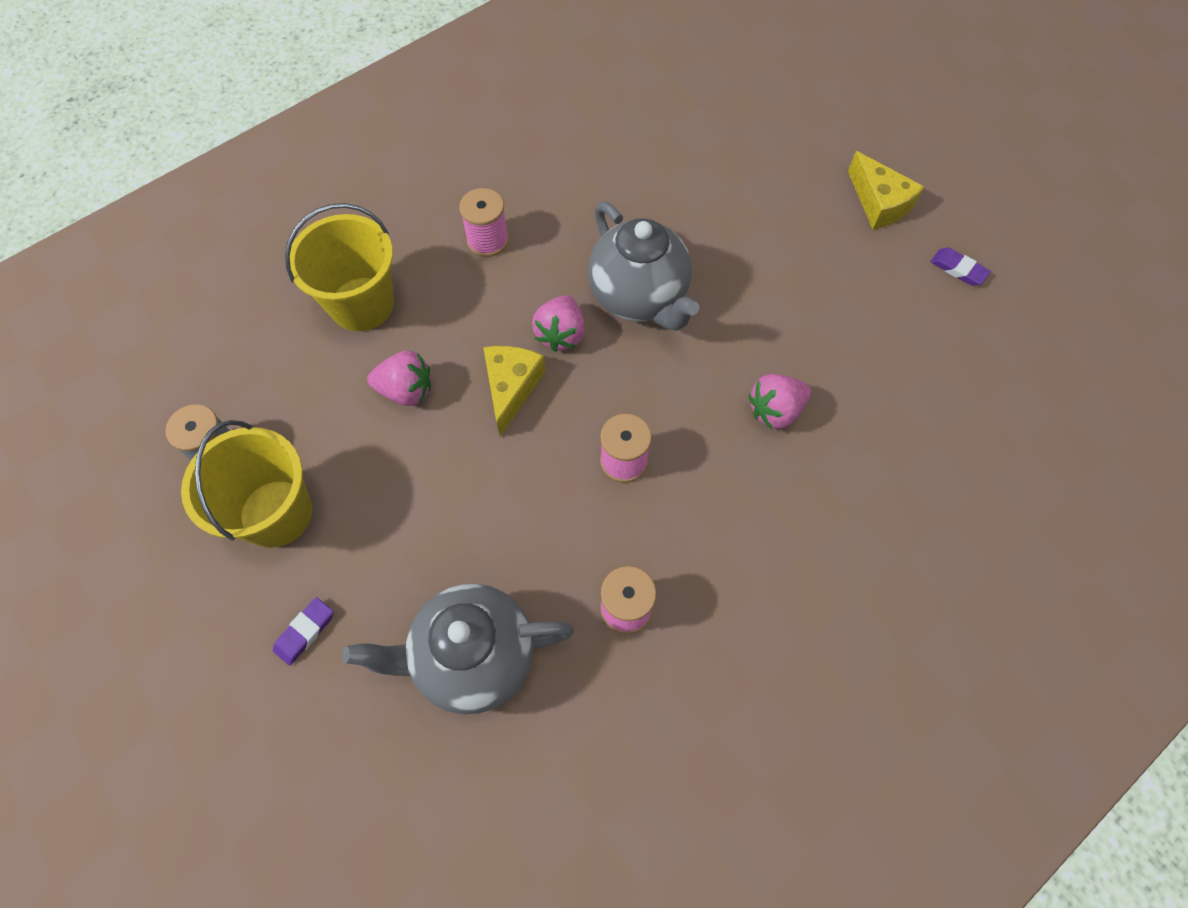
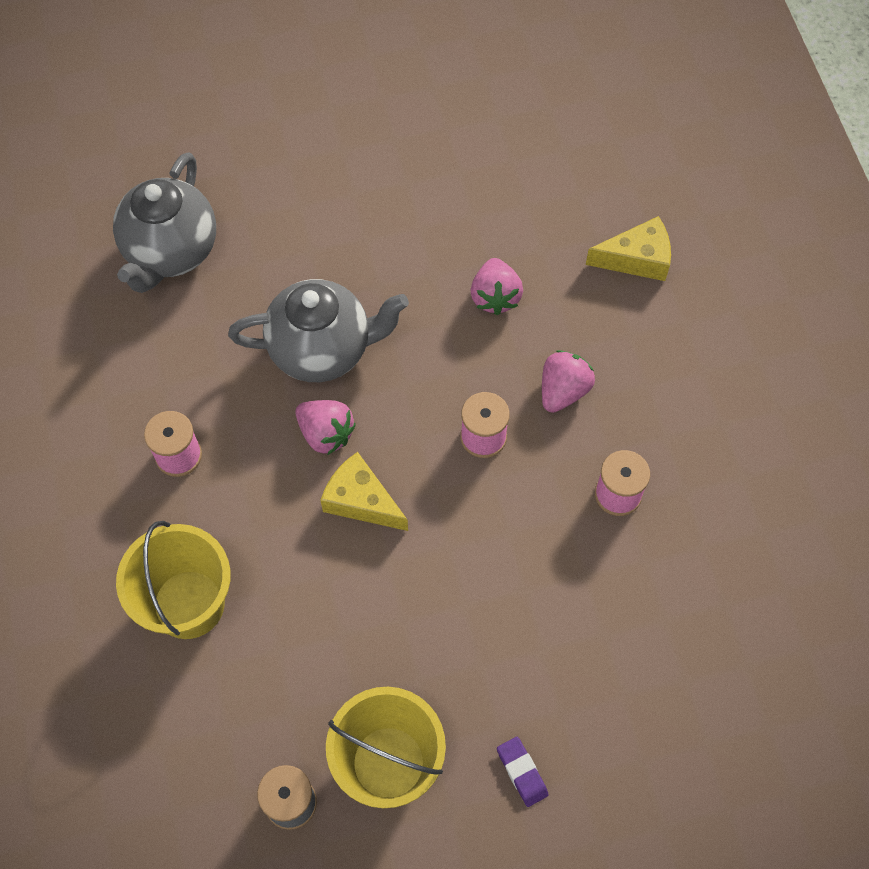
camera: 65 degrees left, 0 degrees up
grey teapot [342,584,574,714] -> grey teapot moved to [113,152,216,293]
pink strawberry [367,351,431,406] -> pink strawberry moved to [542,350,595,413]
yellow cheese [848,151,924,230] -> yellow cheese moved to [586,216,671,281]
purple eraser [930,248,991,286] -> none

